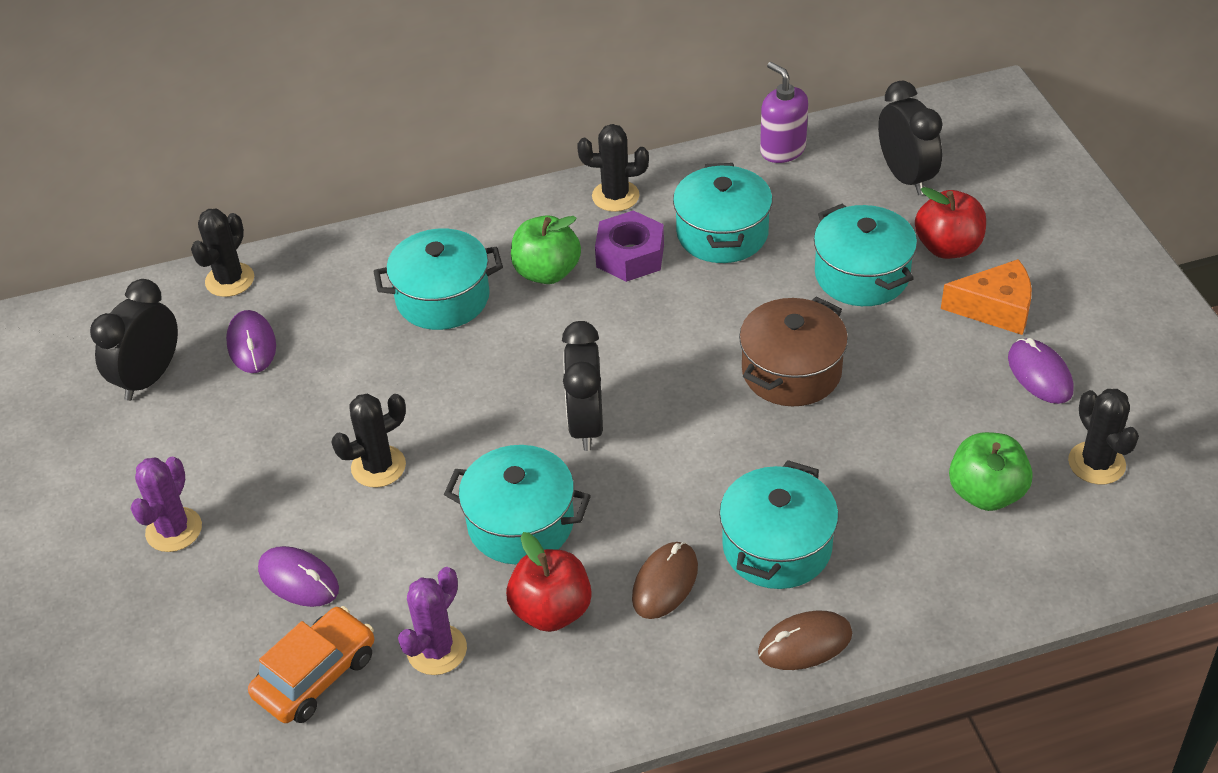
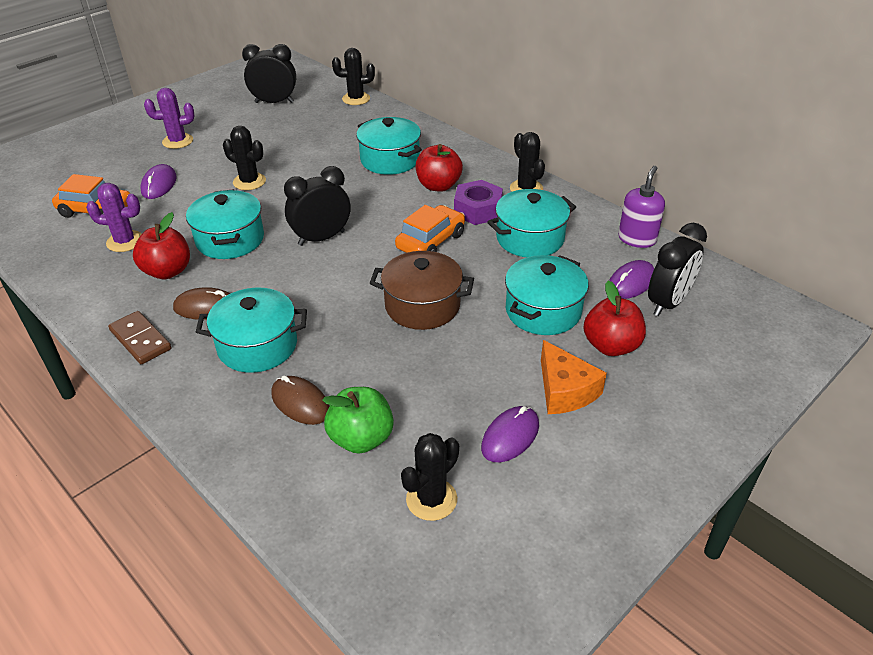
camera: 60 degrees right, 5 degrees down
purple mouse [226,310,276,373] -> purple mouse moved to [609,260,654,299]
green apple [511,215,581,284] -> red apple [416,144,463,192]
brown mouse [758,610,852,670] -> brown mouse moved to [271,375,329,425]
none -> brown domino [108,311,171,364]
none -> orange car [395,205,465,253]

